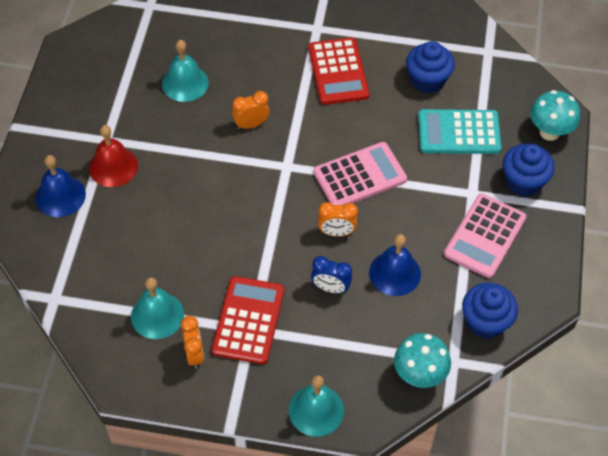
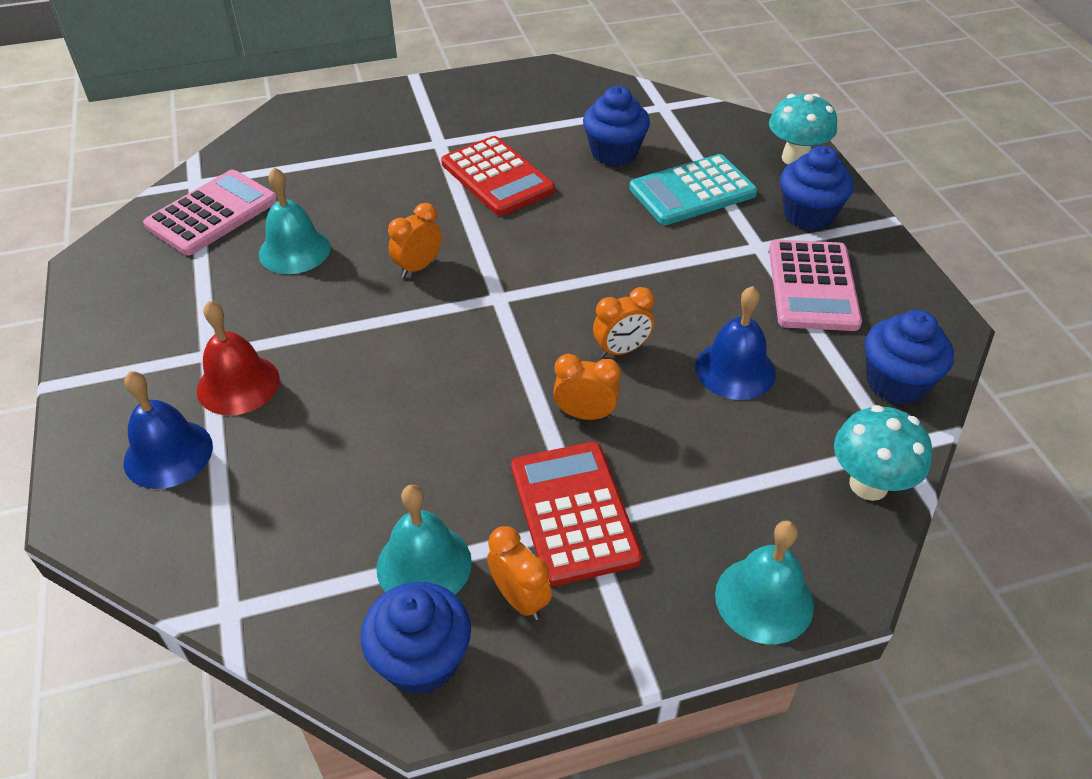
camera: 25 degrees left, 10 degrees down
blue clock [311,256,352,294] -> none
pink calculator [313,142,407,206] -> pink calculator moved to [143,170,278,255]
none -> blue cupcake [361,582,471,695]
none -> orange clock [553,354,621,420]

